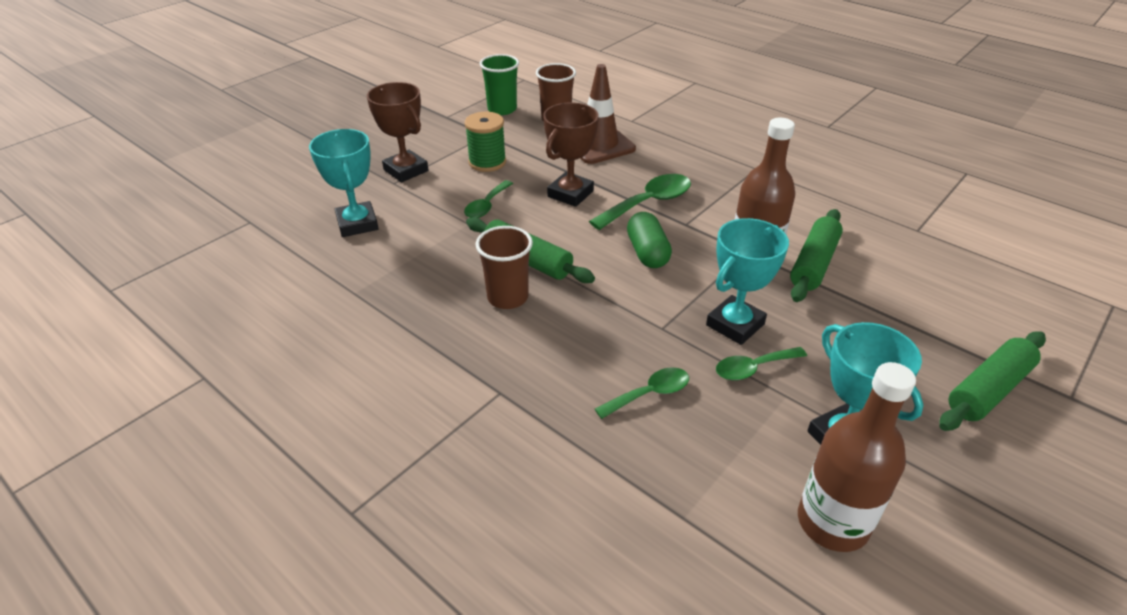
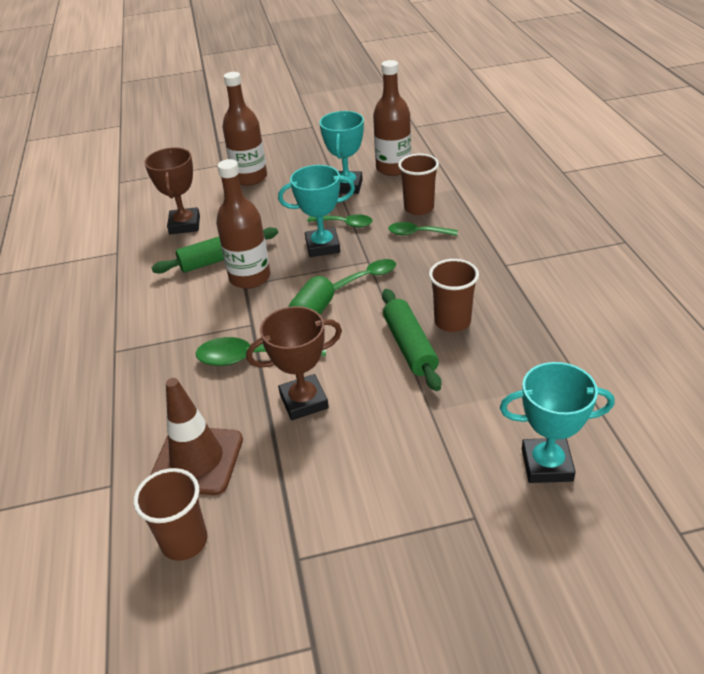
camera: 140 degrees left, 0 degrees up
turquoise trophy [309,129,379,237] -> turquoise trophy turned 75 degrees clockwise [500,362,615,483]
brown trophy [367,82,428,182] -> brown trophy moved to [144,147,200,234]
green spoon [464,180,513,218] -> green spoon moved to [333,259,396,291]
green spool [465,112,506,172] -> none
green cup [480,54,519,115] -> none
green rolling pin [939,331,1046,431] -> brown bottle [222,72,267,186]
none -> brown cup [398,154,439,215]

